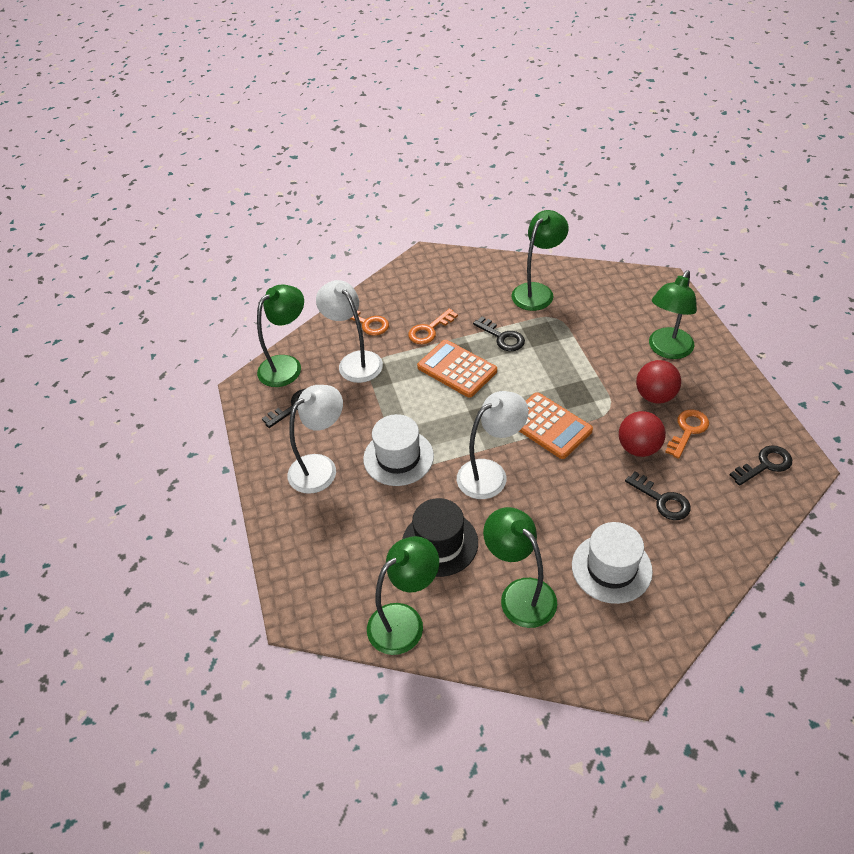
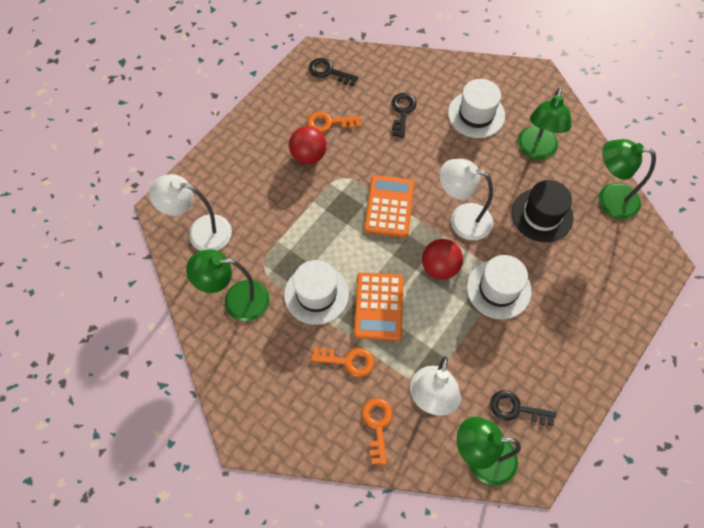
camera: 130 degrees left, 15 degrees up
white lamp [287,385,343,494] -> white lamp moved to [149,174,232,251]
black key [473,317,525,351] -> white hat [284,260,349,325]
red ball [619,411,666,457] -> red ball moved to [422,239,463,280]
green lamp [649,270,697,359] -> none

